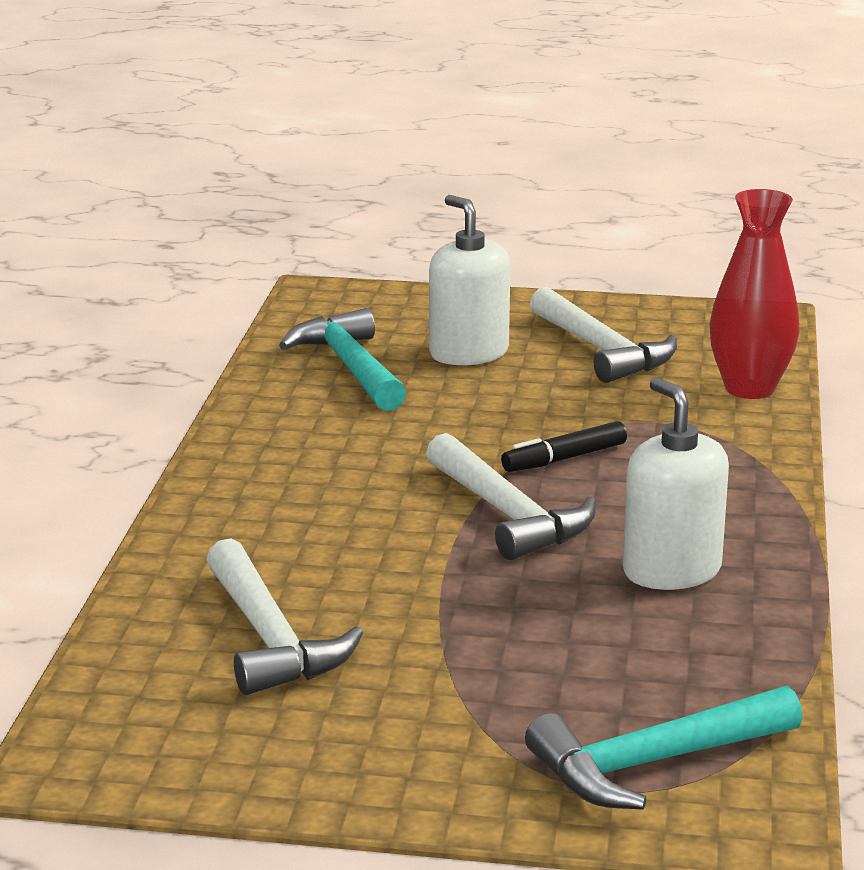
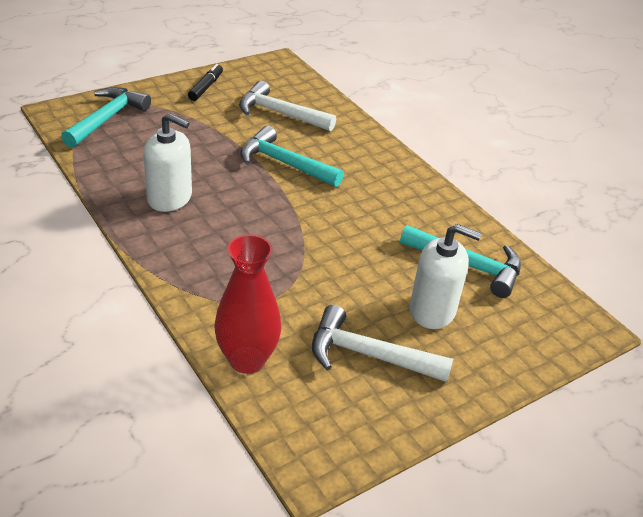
camera: 135 degrees right, 15 degrees up
white hammer [426,433,596,560] -> none
black marker [501,421,627,472] -> black marker moved to [188,64,223,101]
none -> turquoise hammer [240,126,344,187]

